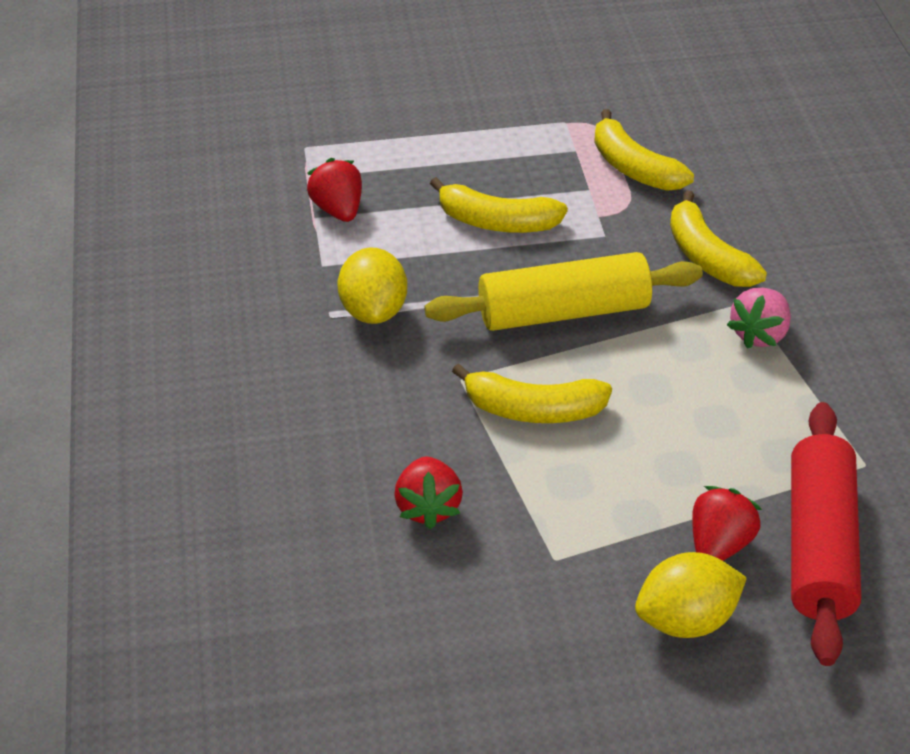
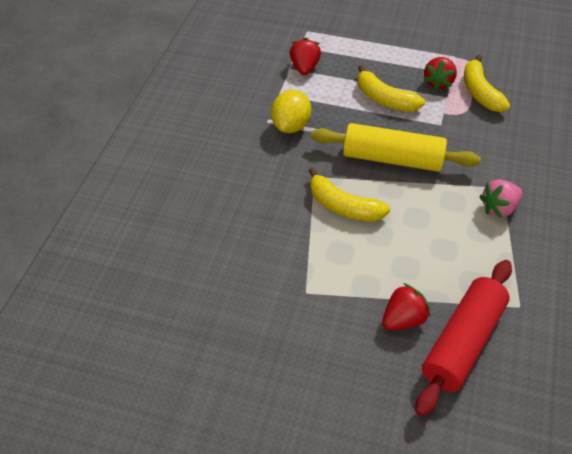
camera: 25 degrees right, 5 degrees up
red strawberry [394,456,463,529] -> red strawberry moved to [424,57,457,91]
yellow lemon [635,552,747,638] -> none
yellow banana [670,190,767,287] -> none

